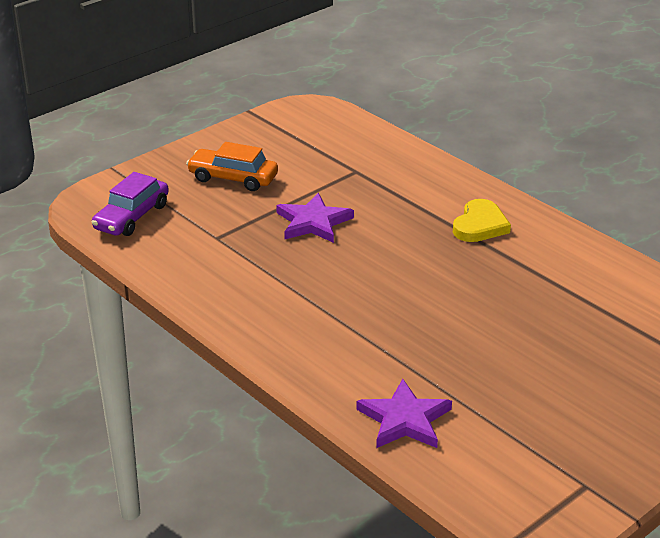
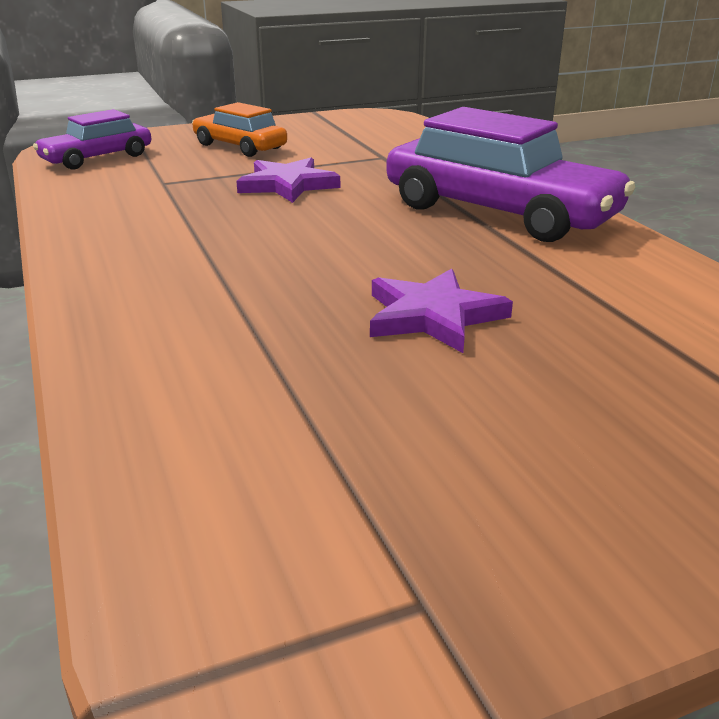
camera: 20 degrees right, 5 degrees down
purple star [356,379,452,448] -> purple star moved to [370,269,513,353]
yellow heart [453,199,511,242] -> purple car [386,107,635,242]

